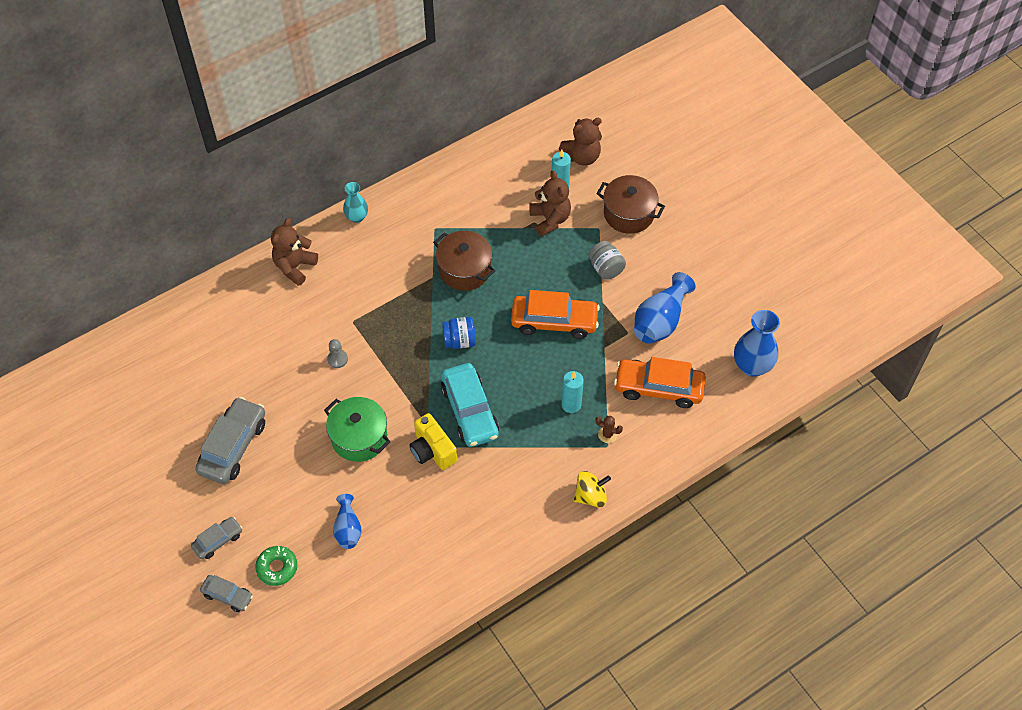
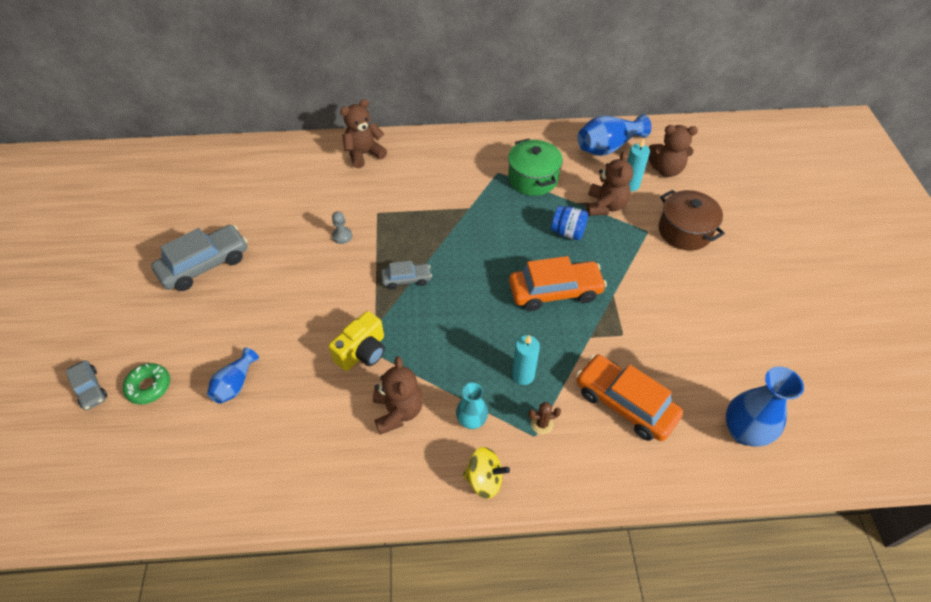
camera: 30 degrees right, 5 degrees down
grey car [191,517,242,559] -> grey car moved to [381,261,432,289]
green pot [324,397,390,462] -> green pot moved to [508,139,563,196]
turquoise vase [343,182,368,223] -> turquoise vase moved to [456,383,488,429]
yellow camera [409,413,457,470] -> yellow camera turned 135 degrees counterclockwise [329,311,385,371]
brown pot [433,231,495,291] -> none
turquoise car [441,363,499,447] -> none
blue jar [442,317,476,349] -> blue jar moved to [551,206,588,240]
orange car [511,290,600,339] -> orange car turned 45 degrees counterclockwise [509,256,607,311]
grey jar [588,241,626,280] -> none
brown cactus [595,416,623,443] -> brown cactus turned 60 degrees counterclockwise [528,402,561,434]
blue vase [634,272,696,344] -> blue vase moved to [577,114,651,156]
none -> brown teddy bear [373,356,423,435]

